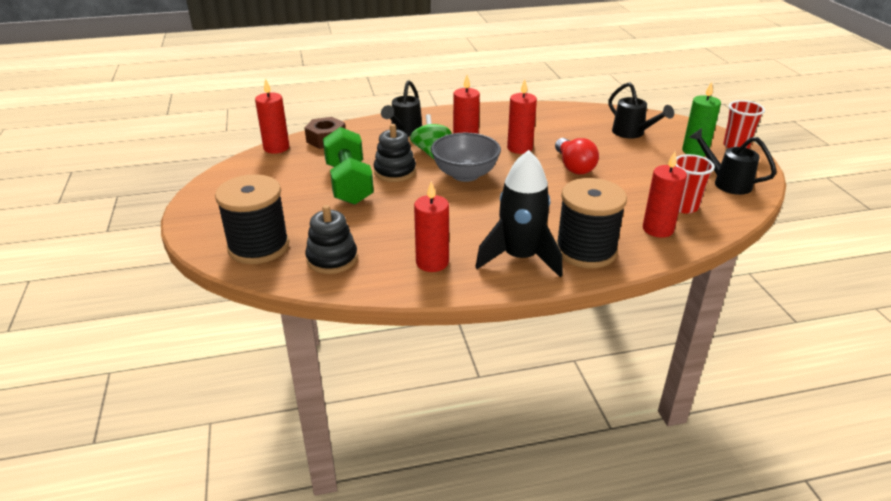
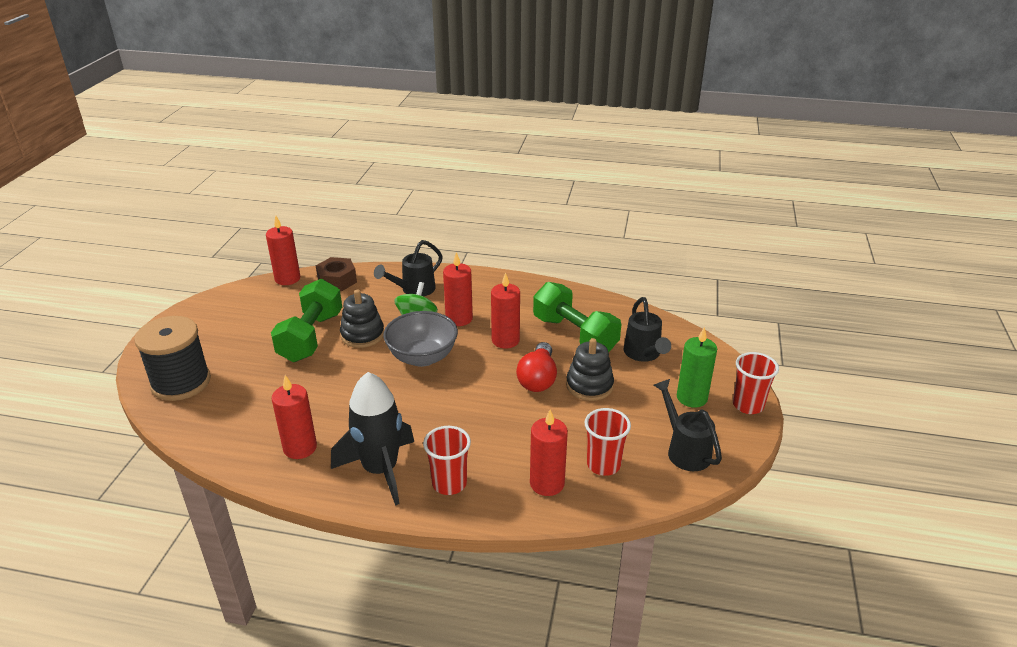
camera: 25 degrees right, 0 degrees up
black stacking toy [305,205,358,274] -> black stacking toy moved to [566,338,614,401]
black spool [556,178,627,268] -> red cup [423,426,471,495]
none -> green dumbbell [533,282,621,353]

